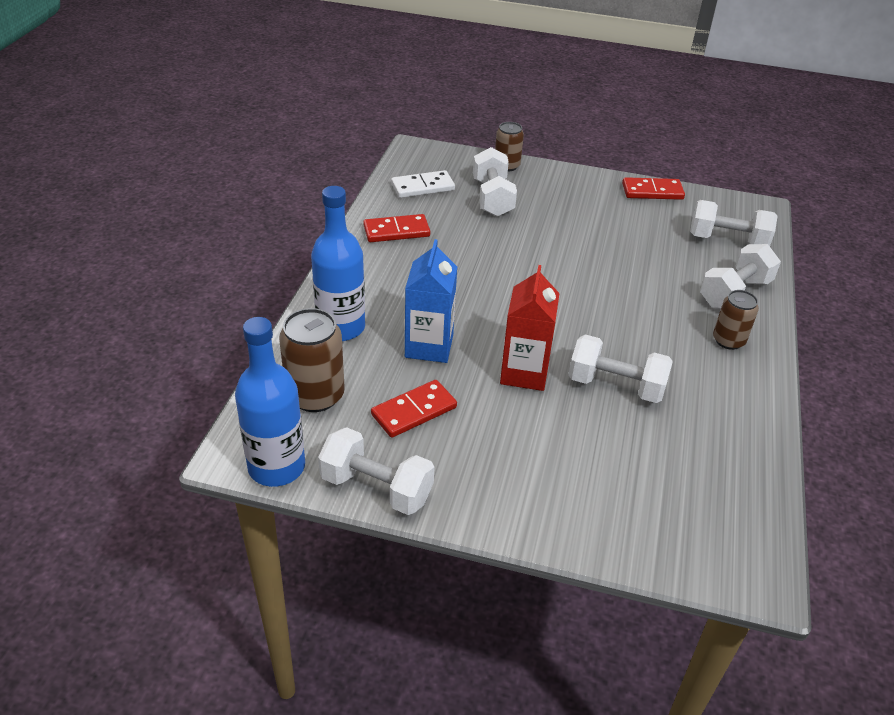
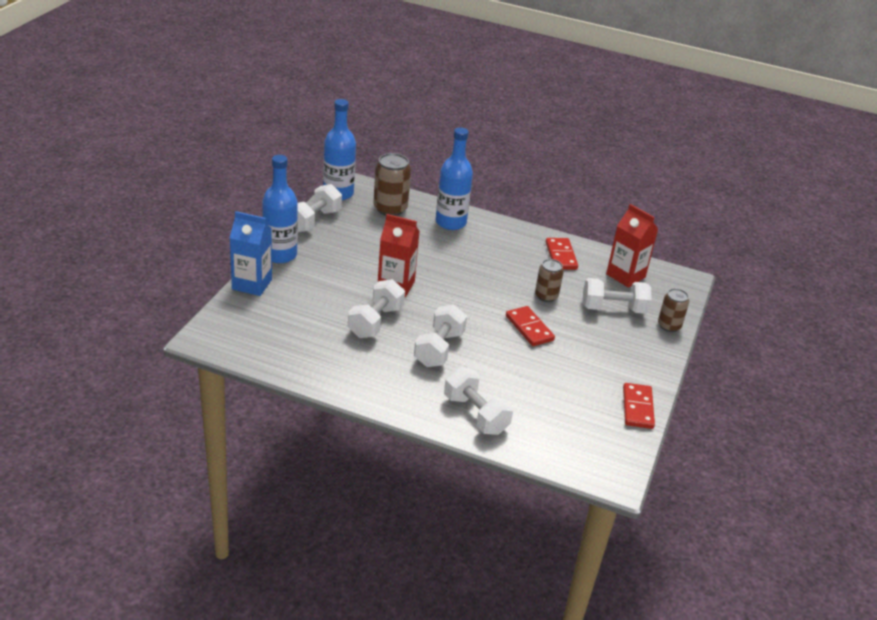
camera: 95 degrees right, 5 degrees down
red domino [371,380,457,438] -> red domino moved to [506,306,555,346]
white domino [391,170,455,198] -> red carton [606,204,658,288]
blue carton [405,239,457,363] -> blue carton moved to [230,211,272,296]
white dumbbell [690,200,778,246] -> white dumbbell moved to [414,304,467,367]
brown can [713,290,759,350] -> brown can moved to [535,259,564,302]
none -> blue bottle [262,155,298,263]

